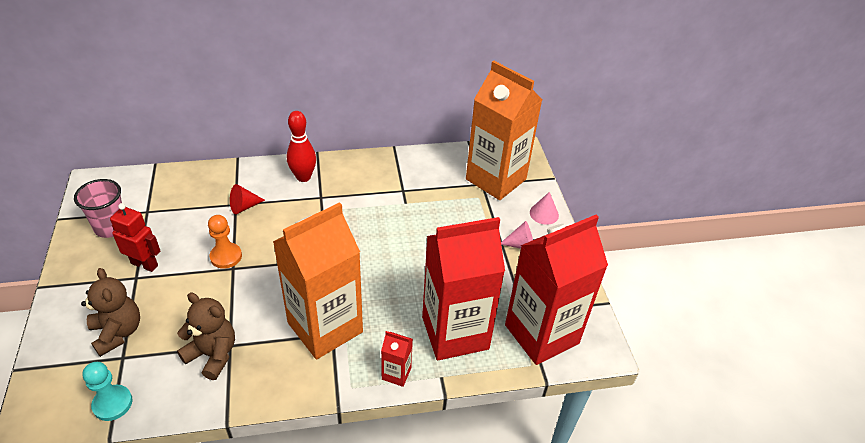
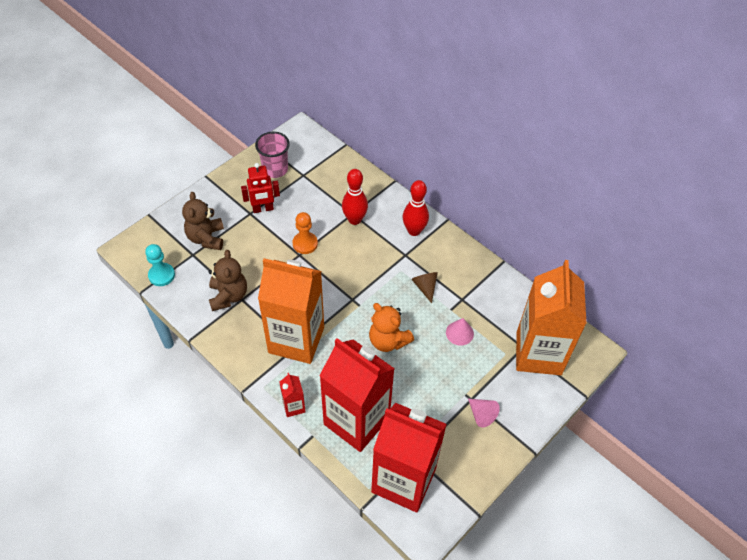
camera: 55 degrees right, 10 degrees up
brown teddy bear [81,268,140,357] -> brown teddy bear turned 150 degrees clockwise [182,192,224,250]
red robot [110,203,160,272] -> red robot turned 90 degrees clockwise [241,163,280,213]
red cone [230,184,265,214] -> red bowling pin [342,169,368,225]
pink cone [530,192,559,225] -> pink cone moved to [446,318,474,346]
none -> orange teddy bear [369,303,414,352]
none -> brown cone [411,272,438,303]

